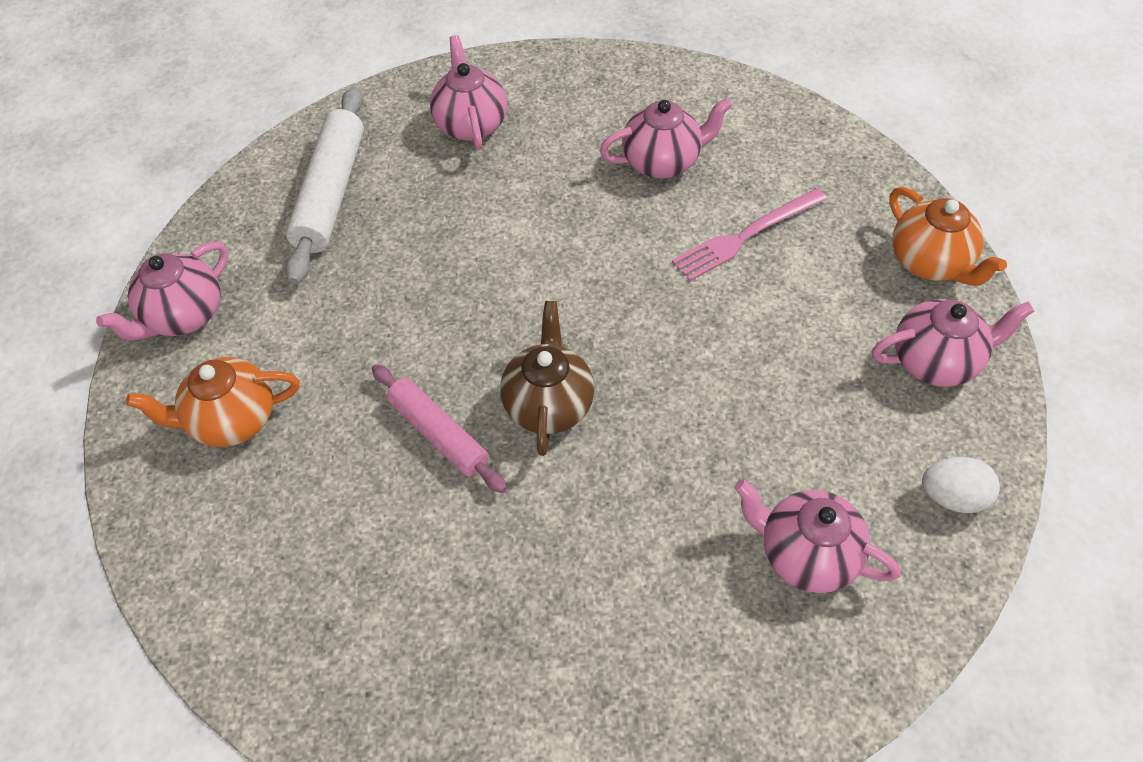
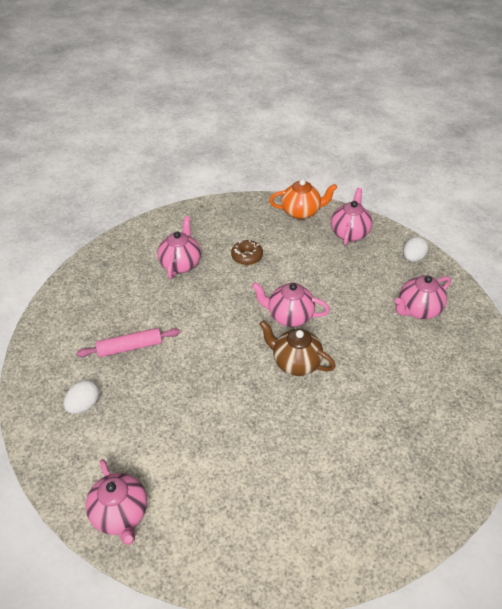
camera: 65 degrees left, 10 degrees down
orange teapot [126,357,300,447] -> none
white rolling pin [285,87,364,285] -> white egg [64,380,99,414]
pink rolling pin [372,364,507,493] -> pink rolling pin moved to [76,328,180,357]
pink teapot [430,35,507,150] -> pink teapot moved to [252,282,330,327]
pink fork [672,188,827,281] -> brown donut [231,240,263,265]

